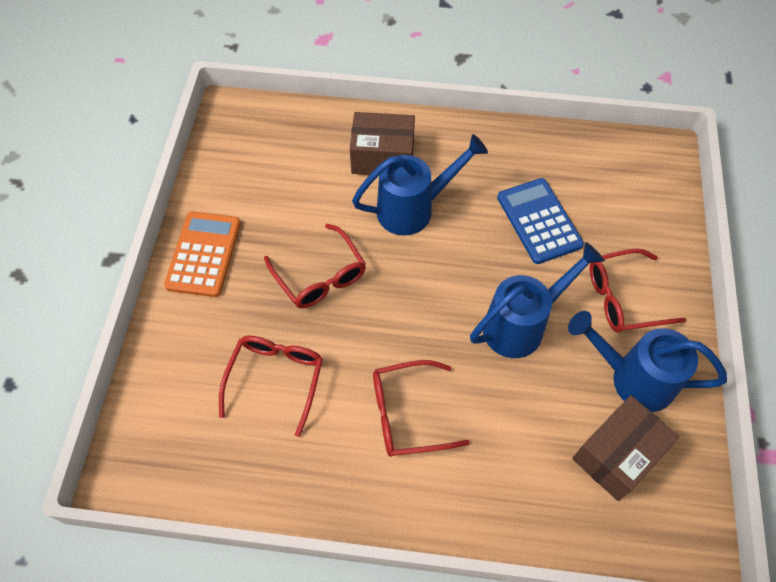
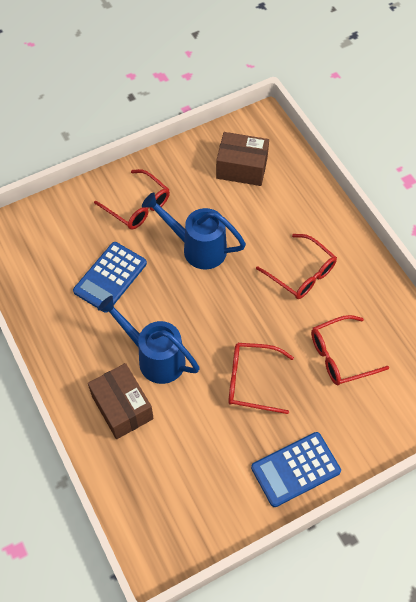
camera: 125 degrees left, 0 degrees up
orange calculator [164,212,241,297] -> blue calculator [251,432,341,507]
red glasses [264,224,366,308] -> red glasses turned 105 degrees counterclockwise [228,343,294,414]
blue watering can [568,311,727,412] -> none

